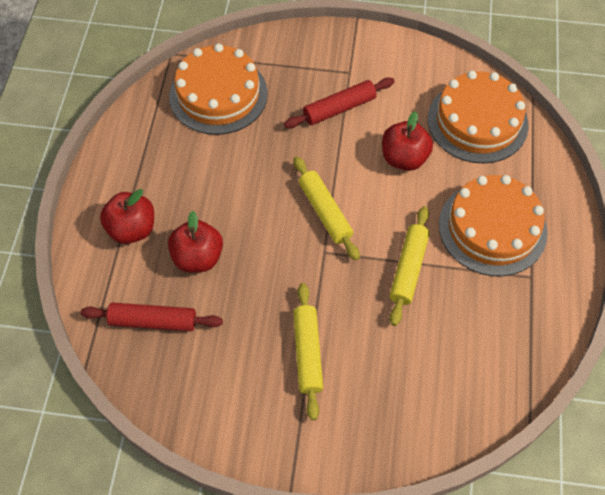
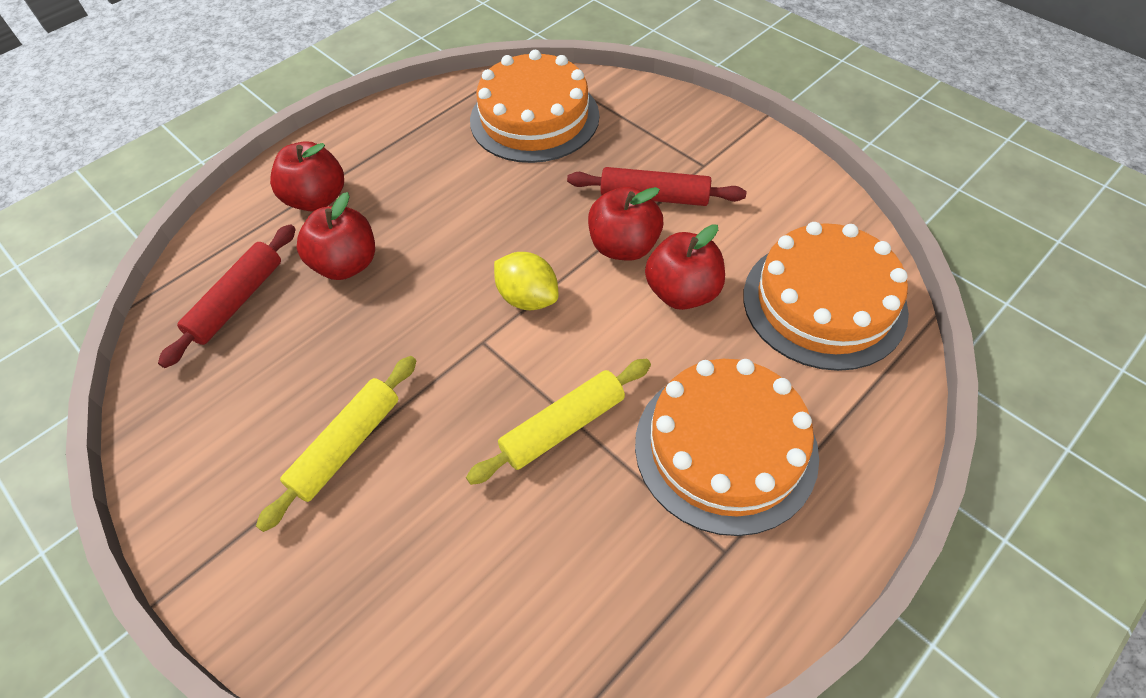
camera: 40 degrees right, 5 degrees down
red rolling pin [81,303,223,331] -> red rolling pin turned 75 degrees clockwise [158,224,296,368]
yellow rolling pin [293,156,360,261] -> yellow lemon [494,252,559,310]
none -> red apple [588,187,663,261]

